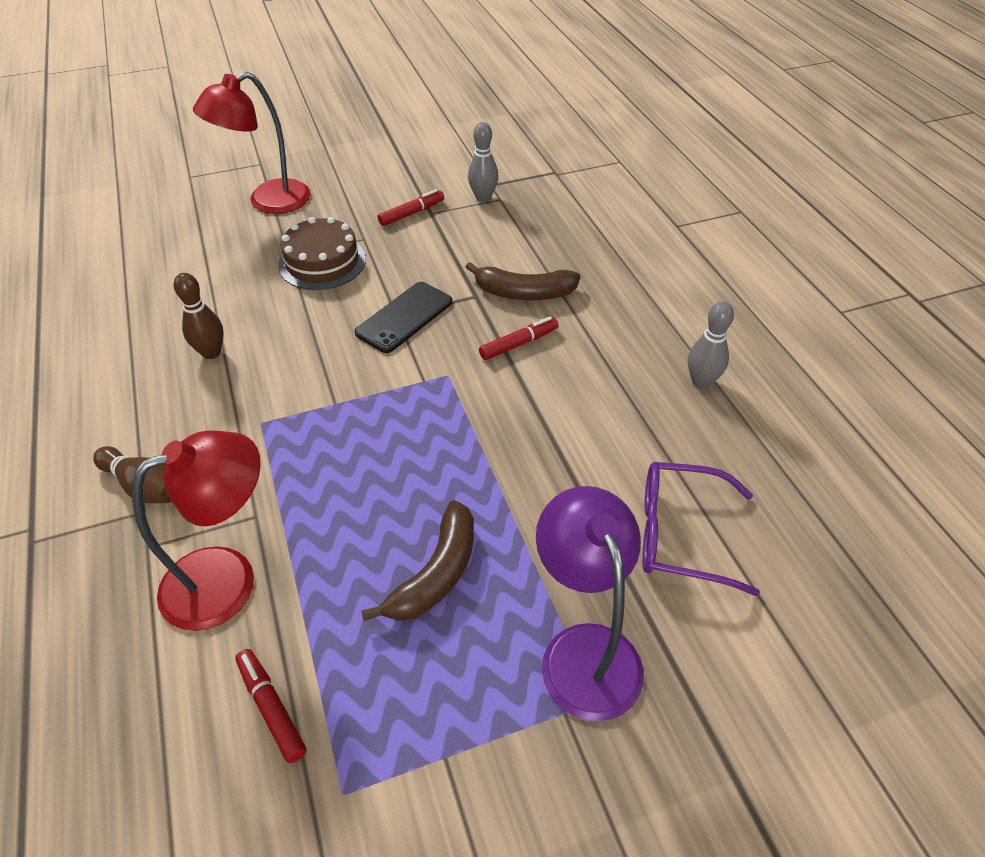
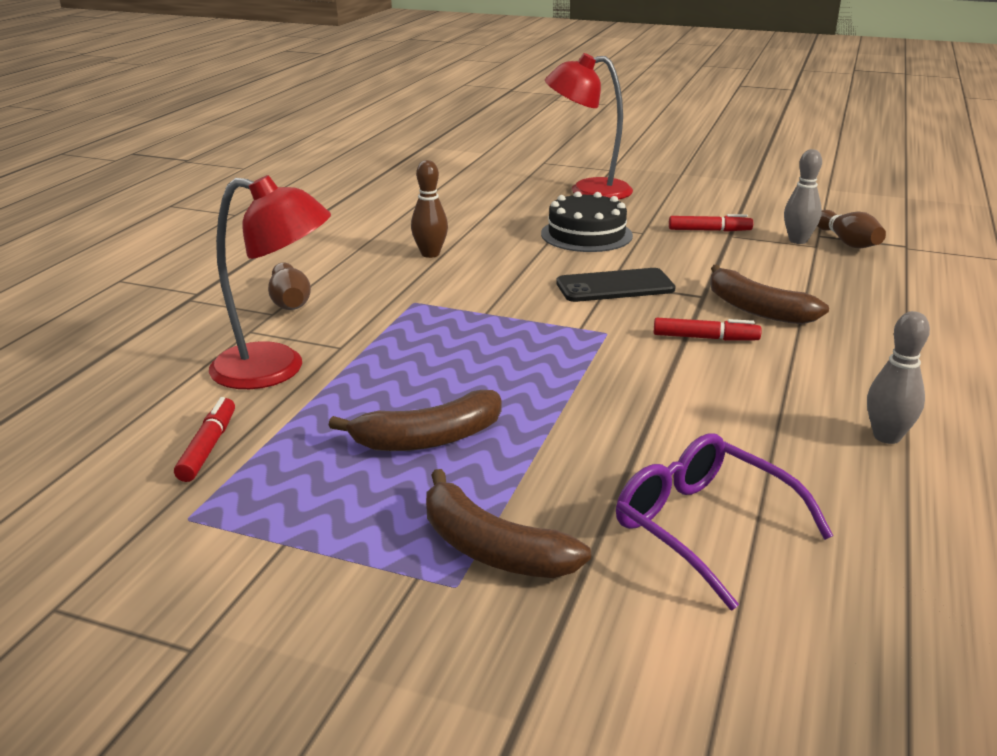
camera: 40 degrees right, 20 degrees down
brown cake [278,217,366,290] -> black cake [541,191,633,252]
purple lamp [536,486,644,721] -> brown banana [426,469,591,578]
none -> brown bowling pin [817,210,886,248]

